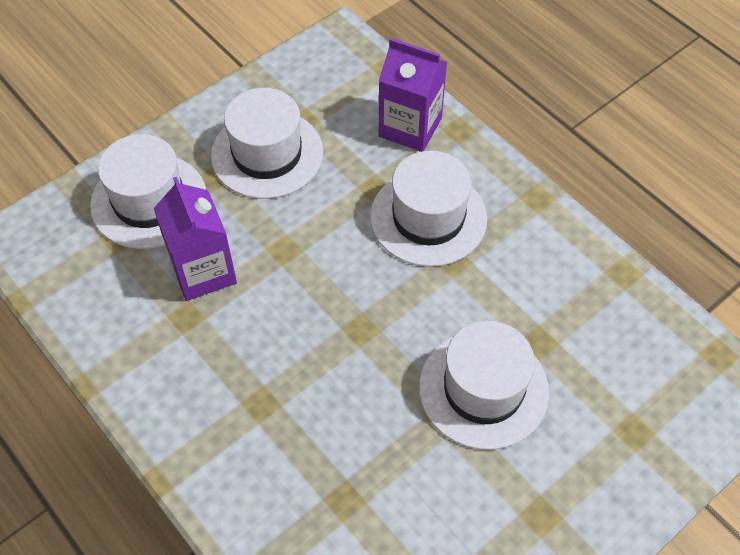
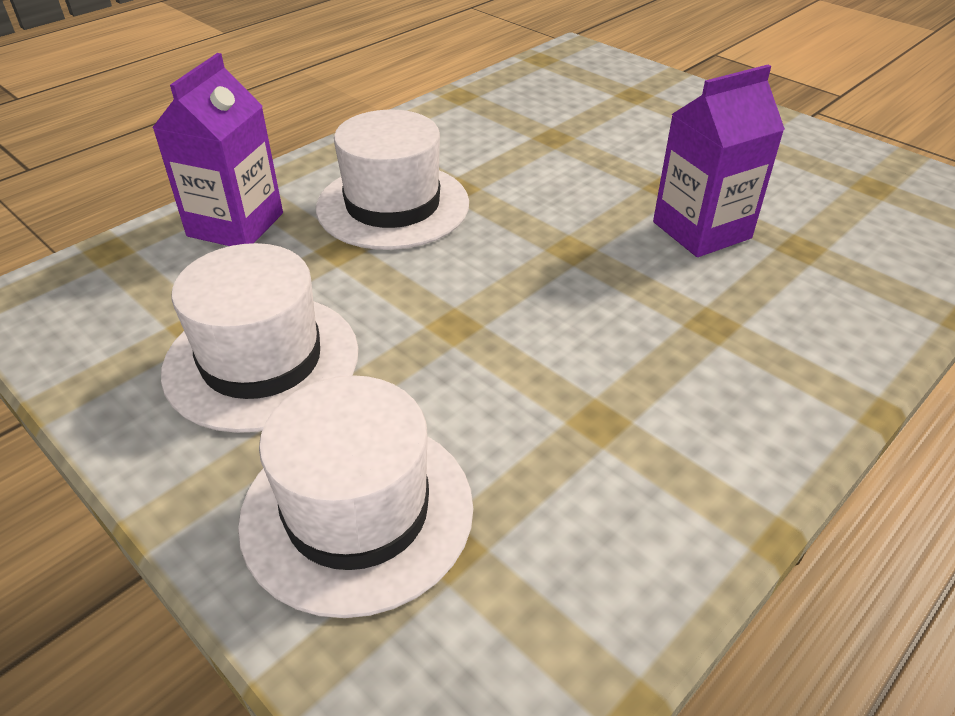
camera: 95 degrees left, 15 degrees down
purple carton [154,177,237,301] -> purple carton moved to [653,65,785,257]
white hat [419,321,549,450] -> none

